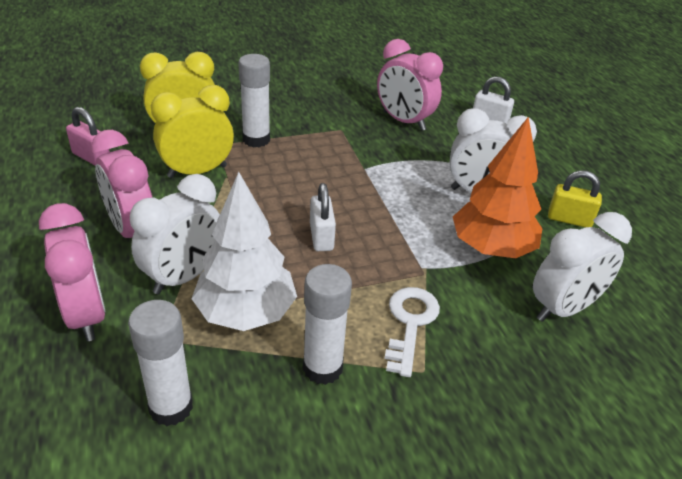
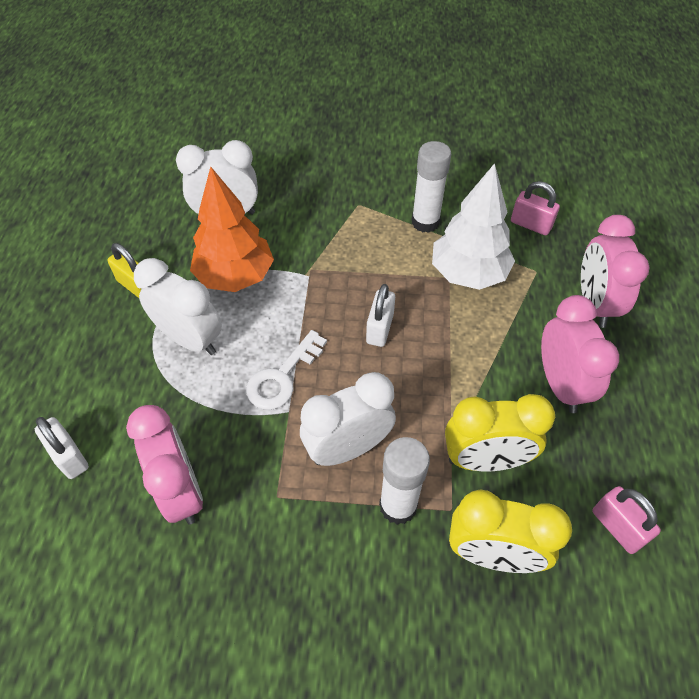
camera: 155 degrees left, 15 degrees up
white glue stick [128,300,193,426] -> pink padlock [511,181,560,235]
white clock [130,174,220,294] -> white clock moved to [300,372,396,466]
white key [384,287,440,377] -> white key moved to [246,330,327,410]

